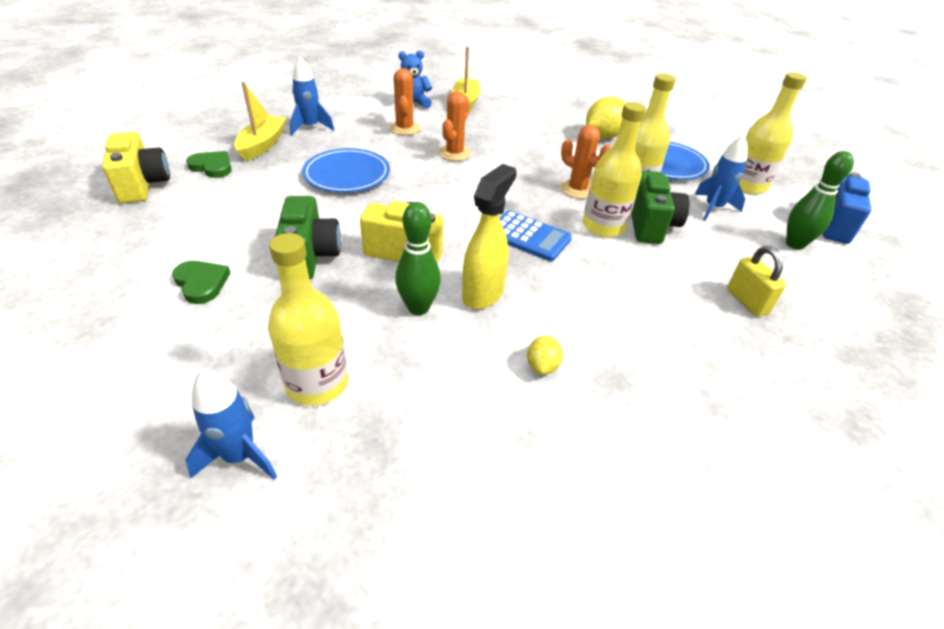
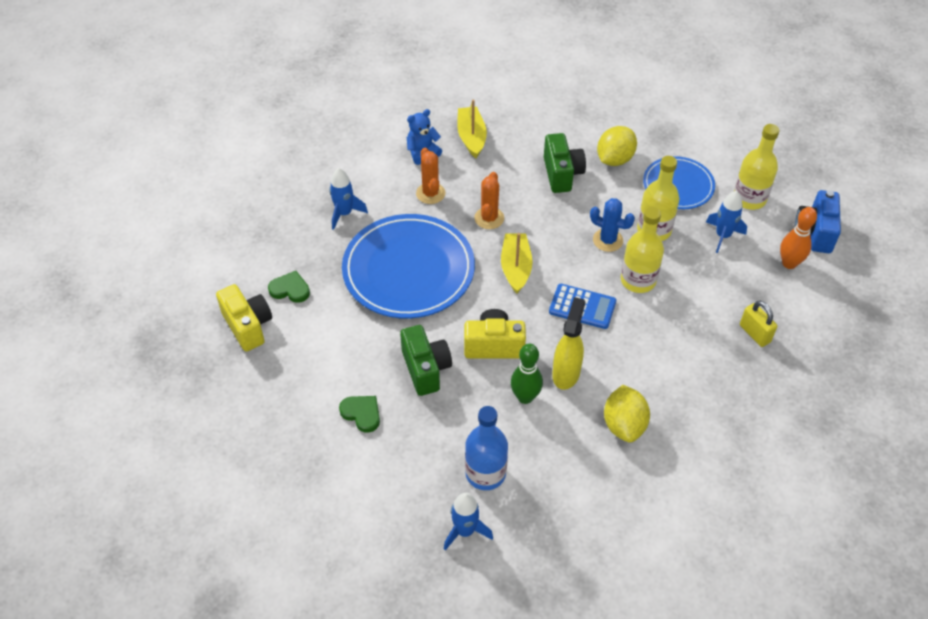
camera: 10 degrees left, 10 degrees up
yellow boat [234,81,286,161] -> yellow boat moved to [501,233,533,293]
yellow bottle [268,233,348,406] -> blue bottle [465,406,508,490]
blue plate [302,148,390,192] -> blue plate [342,214,475,319], size x1.74
yellow lemon [527,336,563,375] -> yellow lemon [604,385,650,443], size x1.90
orange cactus [561,125,611,199] -> blue cactus [590,198,635,252]
green camera [631,170,690,244] -> green camera moved to [544,133,586,193]
green bowling pin [786,151,854,250] -> orange bowling pin [780,207,817,269]

